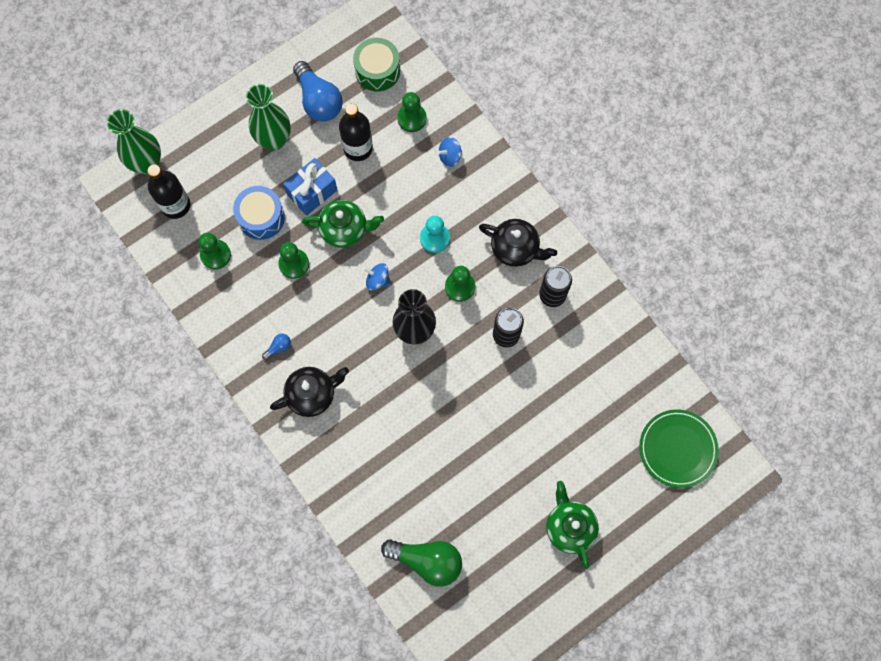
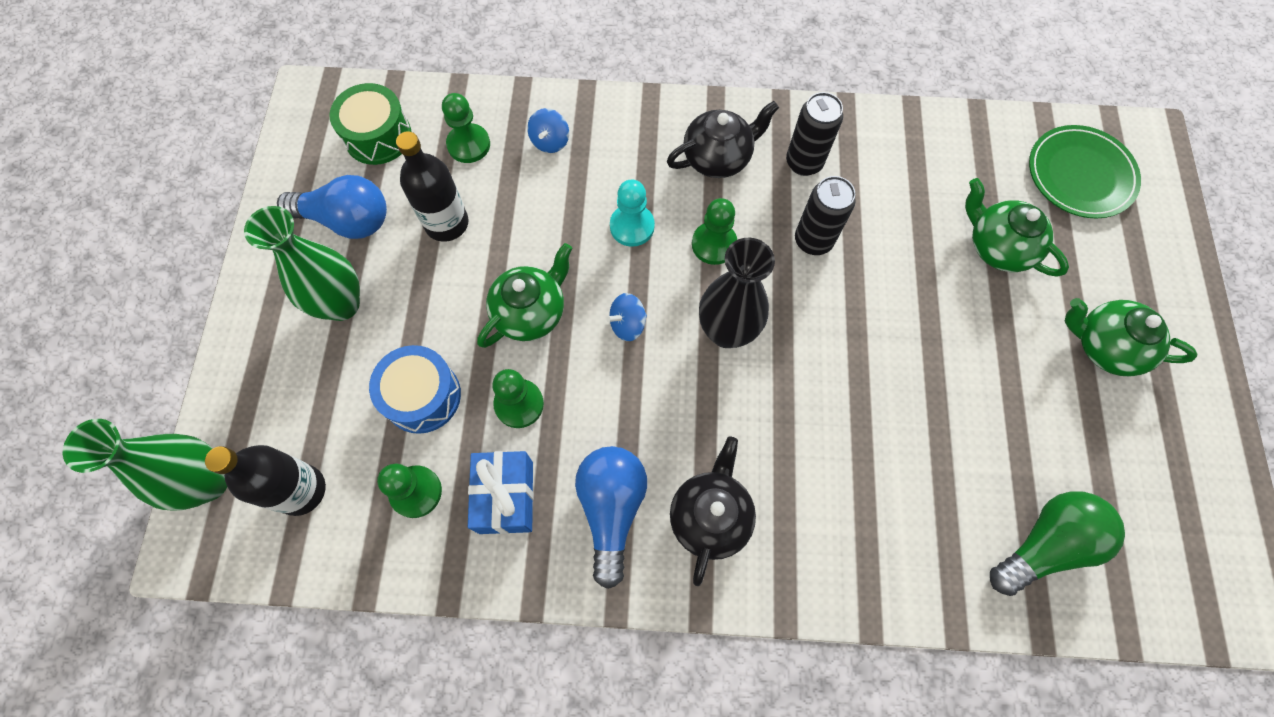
camera: 50 degrees left, 5 degrees down
blue light bulb [262,334,291,360] -> blue light bulb [575,446,647,589], size x2.37
blue gift [283,158,337,216] -> blue gift moved to [468,451,533,534]
none -> green teapot [965,178,1069,277]

